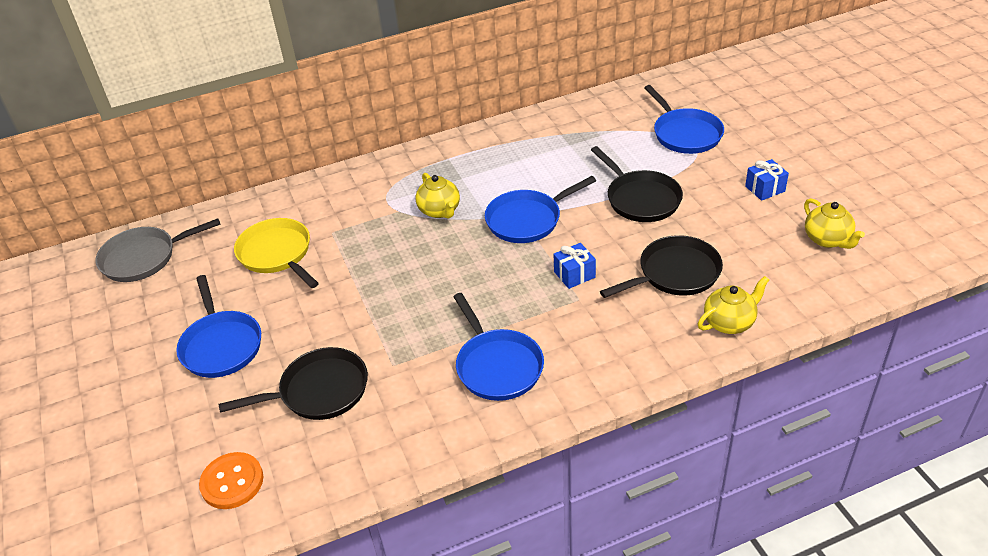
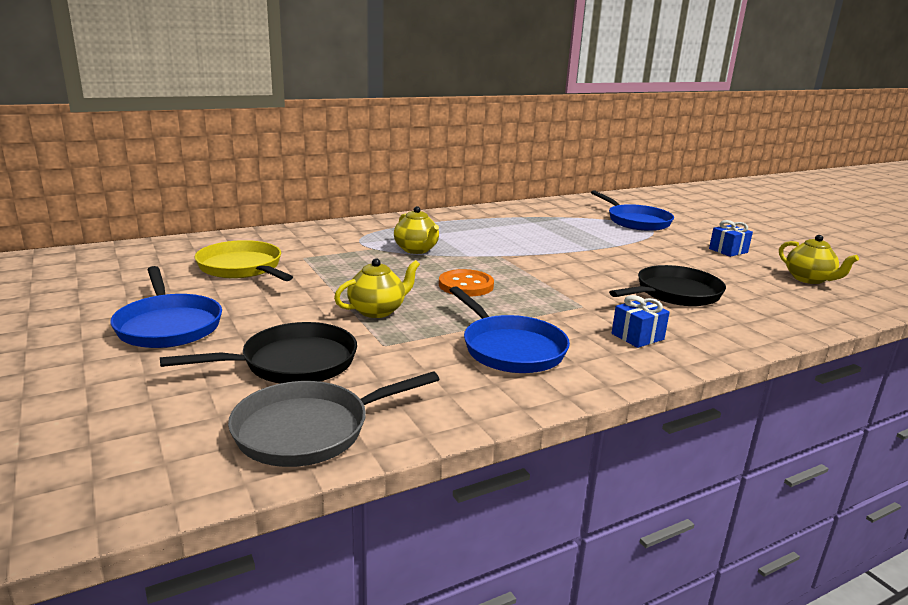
camera: 10 degrees left, 20 degrees down
grey pan [95,219,221,282] -> grey pan moved to [228,371,439,467]
orange button [199,452,263,509] -> orange button moved to [439,269,494,296]
blue pan [485,176,596,243] -> none
blue gift [554,243,596,289] -> blue gift moved to [612,295,670,348]
black pan [591,146,683,222] -> none
yellow teapot [698,276,769,334] -> yellow teapot moved to [334,258,420,318]

